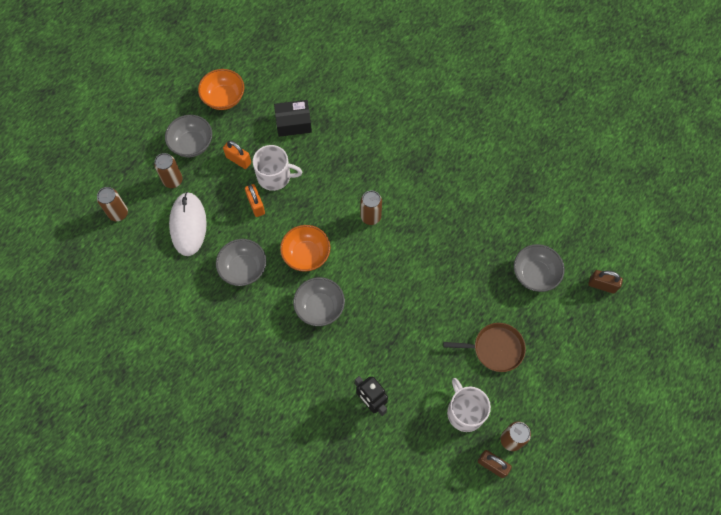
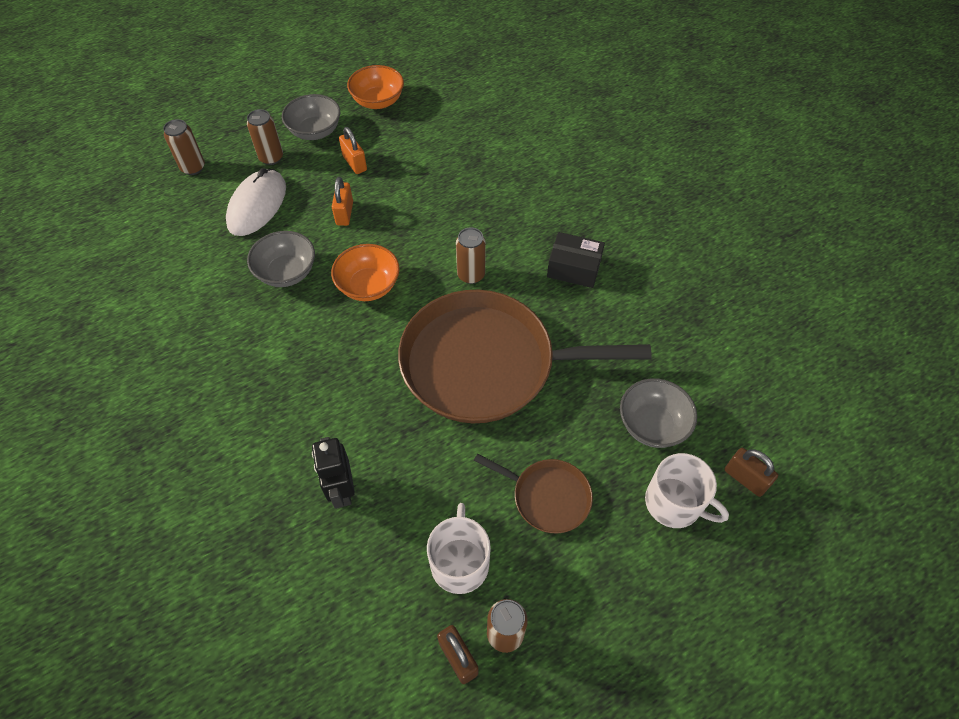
camera: 25 degrees right, 10 degrees down
white mug [253,145,302,191] -> white mug moved to [645,453,729,528]
black box [274,100,312,137] -> black box moved to [547,232,605,288]
grey bowl [293,277,345,326] -> none
none -> brown pan [398,290,652,423]

